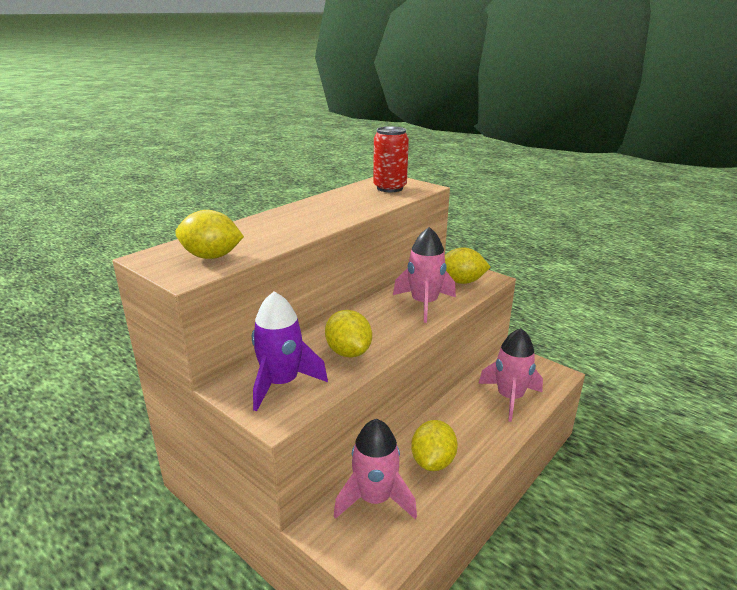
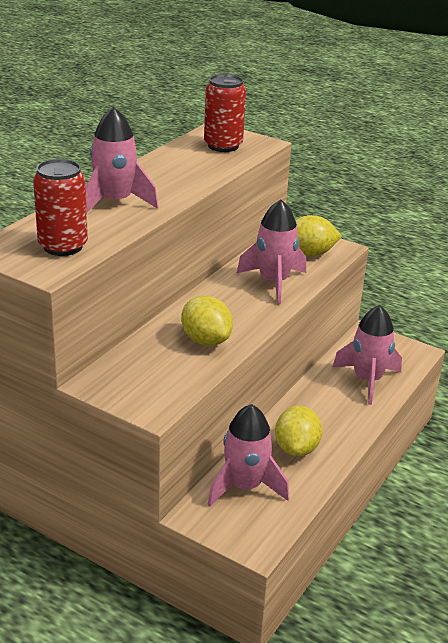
camera: 10 degrees left, 5 degrees up
yellow lemon [175,210,244,259] -> red can [33,159,88,256]
purple rocket [252,291,328,411] -> none
none -> pink rocket [86,107,158,213]

